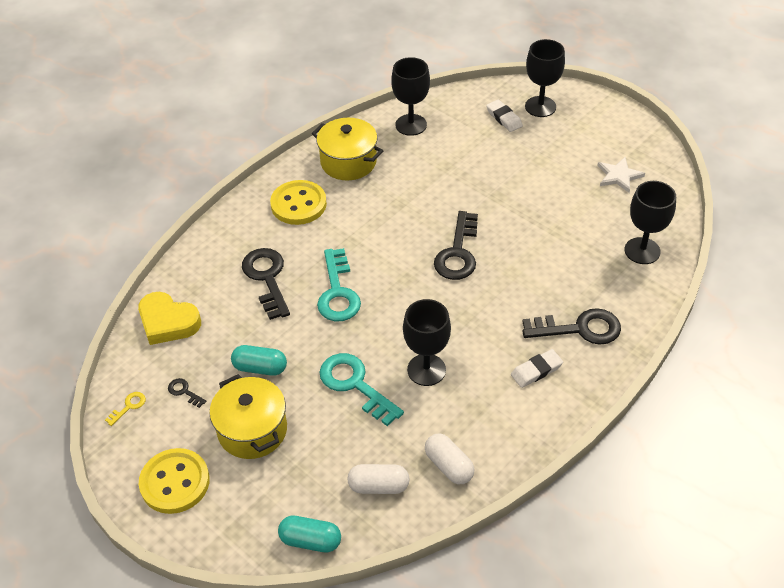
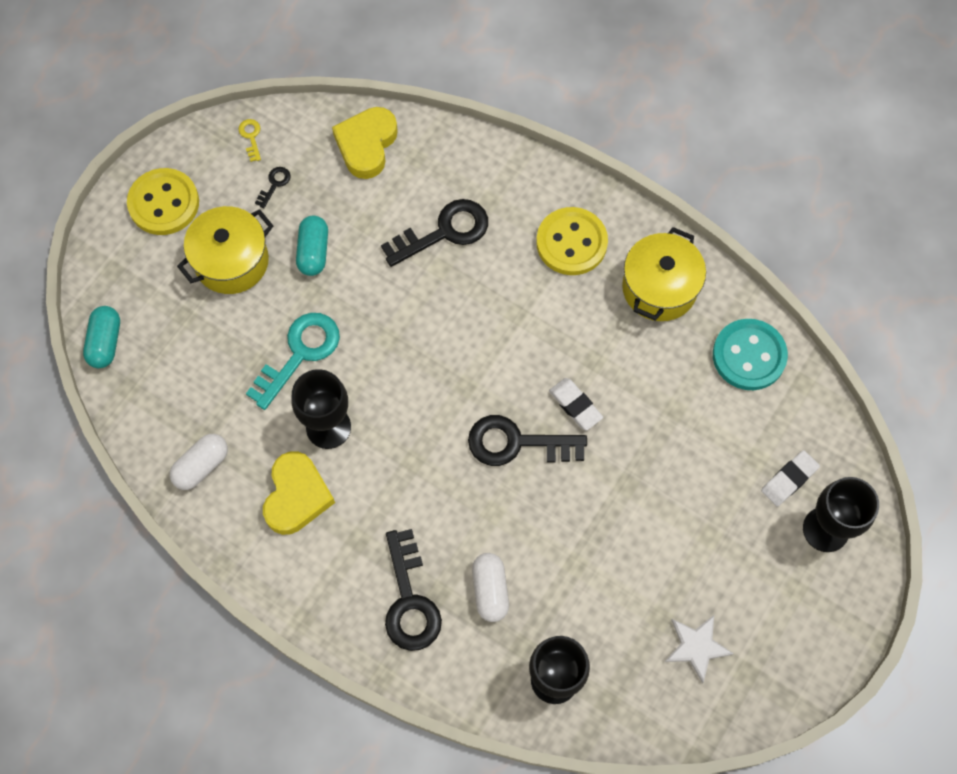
camera: 80 degrees right, 20 degrees up
yellow key [105,392,146,426] -> yellow key turned 135 degrees counterclockwise [239,119,261,162]
turquoise key [317,248,361,321] -> none
white capsule [347,464,410,494] -> white capsule moved to [472,553,509,622]
black goblet [391,57,430,136] -> turquoise button [713,319,788,390]
white eraser [511,349,563,388] -> white eraser moved to [549,378,603,431]
none -> yellow heart [263,452,335,535]

